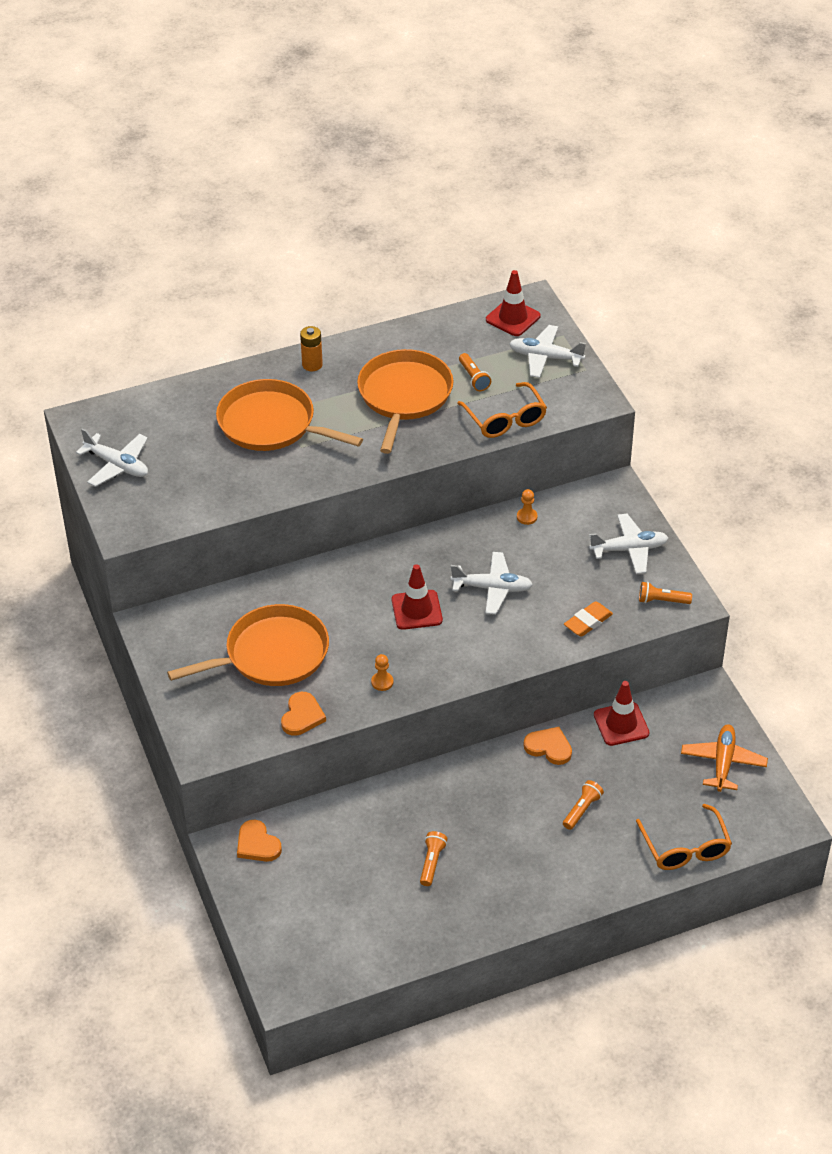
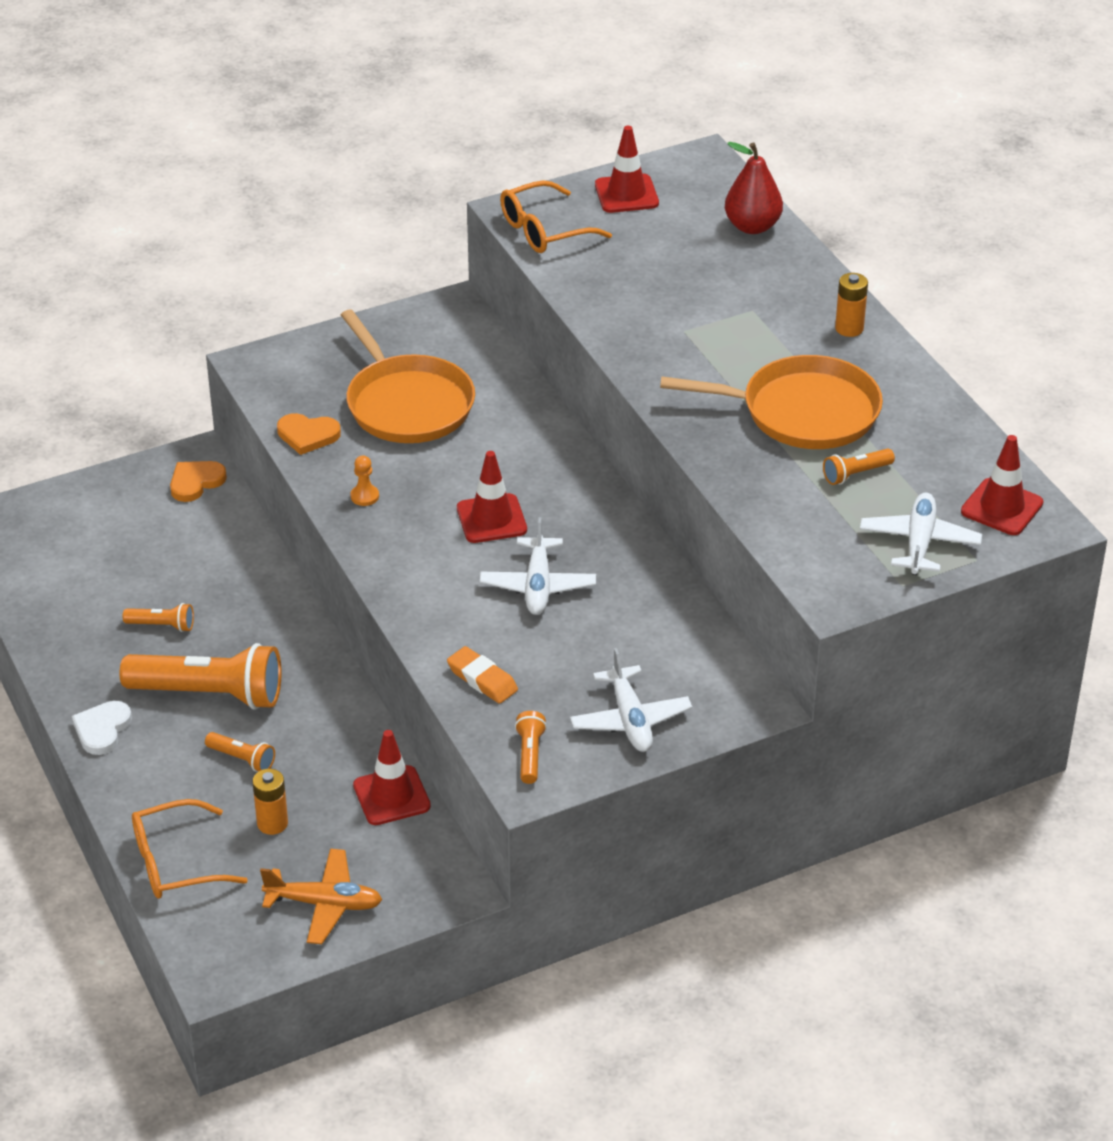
camera: 85 degrees right, 5 degrees down
white plane [76,428,148,487] -> red traffic cone [595,126,659,213]
orange pan [216,379,363,451] -> none
orange glasses [457,382,547,438] -> orange glasses moved to [500,180,612,253]
orange pawn [517,489,537,525] -> none
orange heart [524,727,572,765] -> none
none -> white heart [72,701,132,755]
none -> orange flashlight [120,643,282,710]
none -> orange battery [252,769,288,835]
none -> red pear [725,142,783,234]

